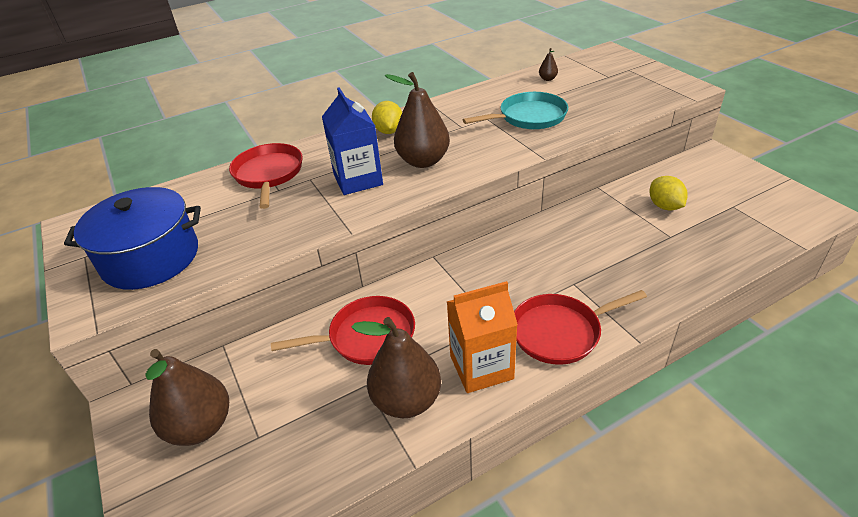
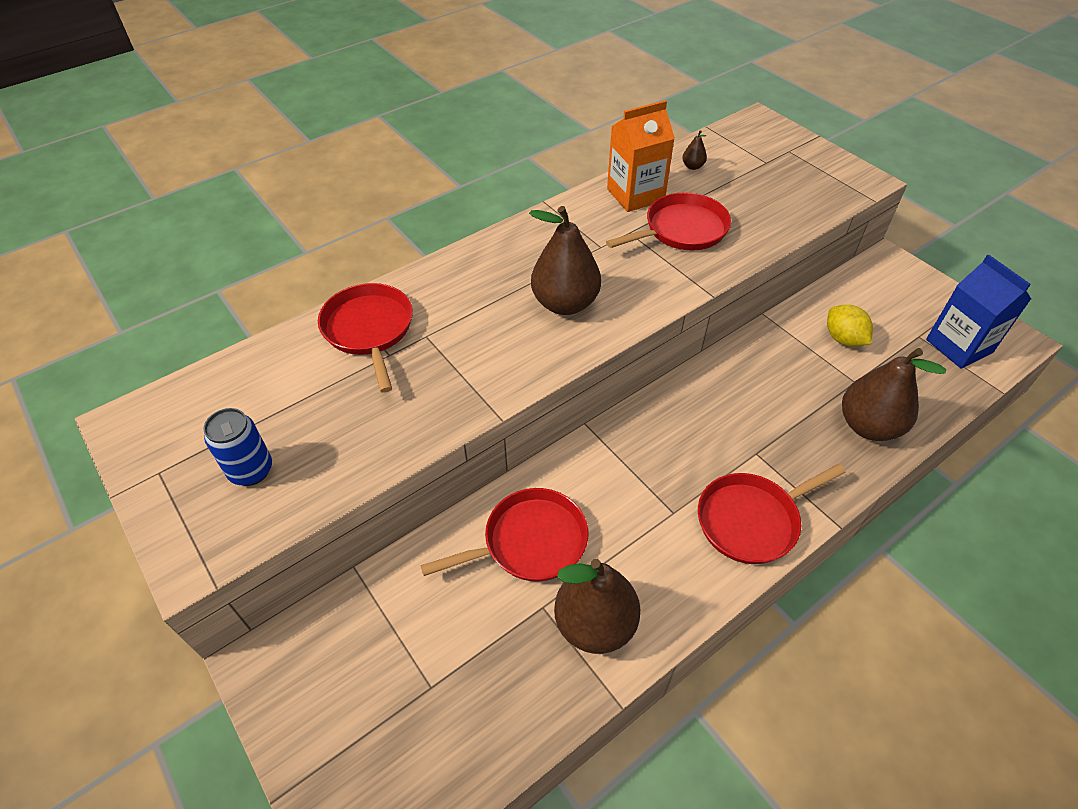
camera: 10 degrees left, 10 degrees up
blue pot [64,187,201,290] -> blue can [203,408,272,486]
brown pear [145,349,229,446] -> brown pear moved to [842,348,946,441]
blue carton [322,87,383,195] -> blue carton moved to [926,254,1031,369]
yellow lemon [372,101,402,134] -> none
orange carton [447,281,518,393] -> orange carton moved to [607,100,675,212]
turquoise pan [463,92,568,129] -> red pan [606,192,731,250]

